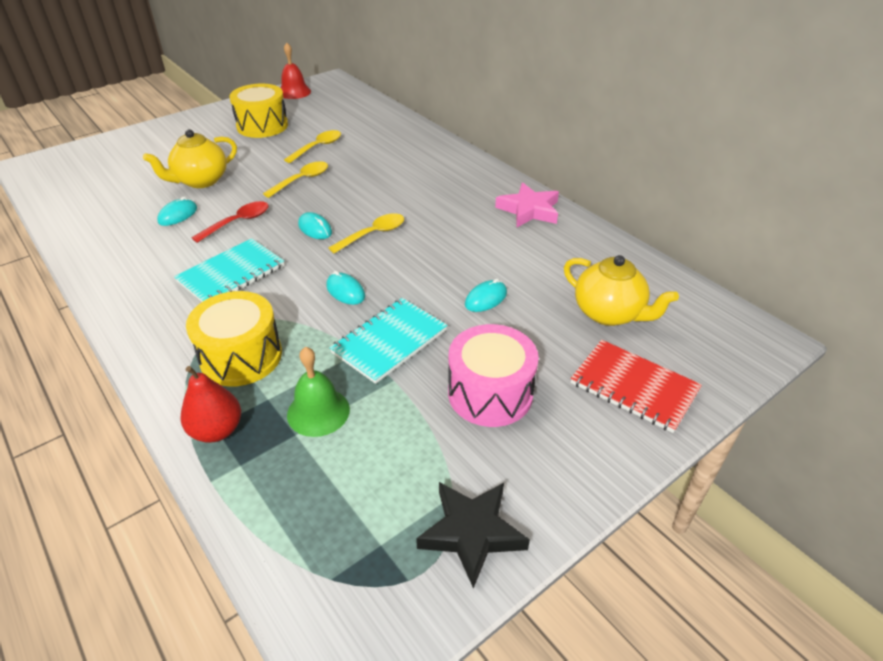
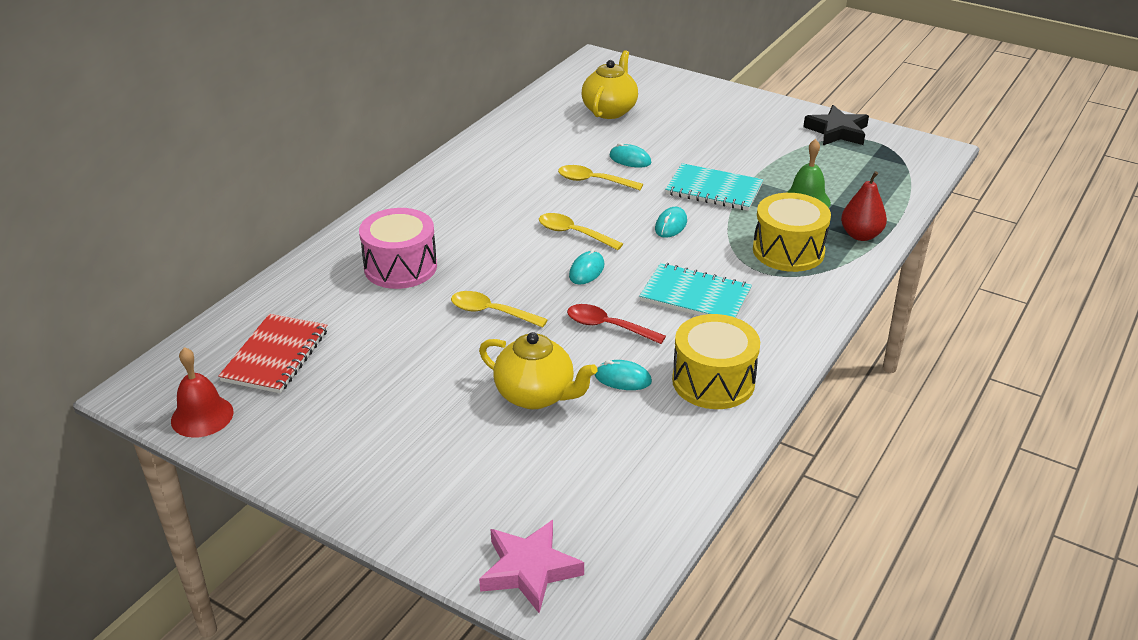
camera: 110 degrees left, 5 degrees down
yellow drum [229,84,288,138] -> yellow drum moved to [672,314,760,409]
yellow spoon [284,130,341,163] -> yellow spoon moved to [558,165,643,190]
pink drum [448,324,539,427] -> pink drum moved to [359,208,437,289]
pink star [495,182,559,227] -> pink star moved to [479,520,584,613]
red notebook [571,340,702,433] -> red notebook moved to [218,314,327,393]

